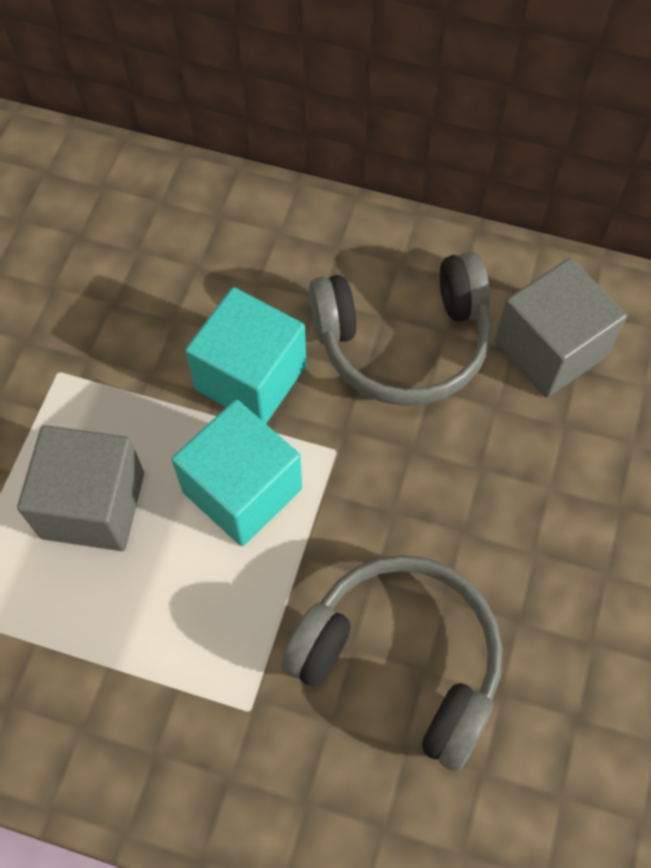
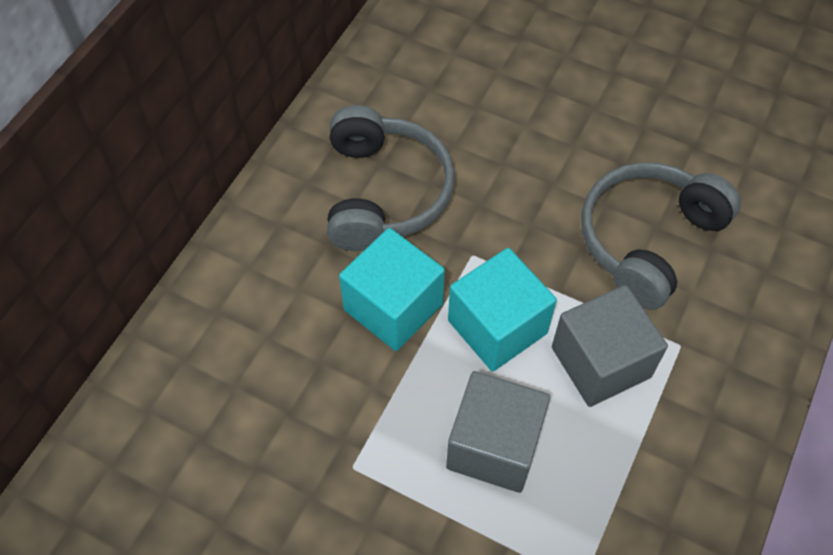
camera: 80 degrees left, 5 degrees down
grey cube [494,258,627,398] -> grey cube moved to [552,285,668,407]

